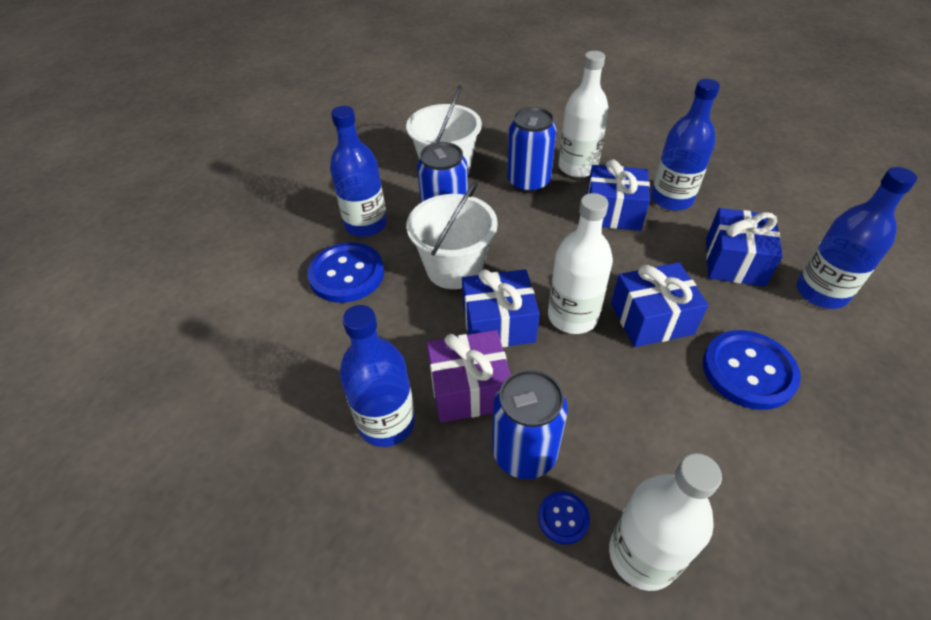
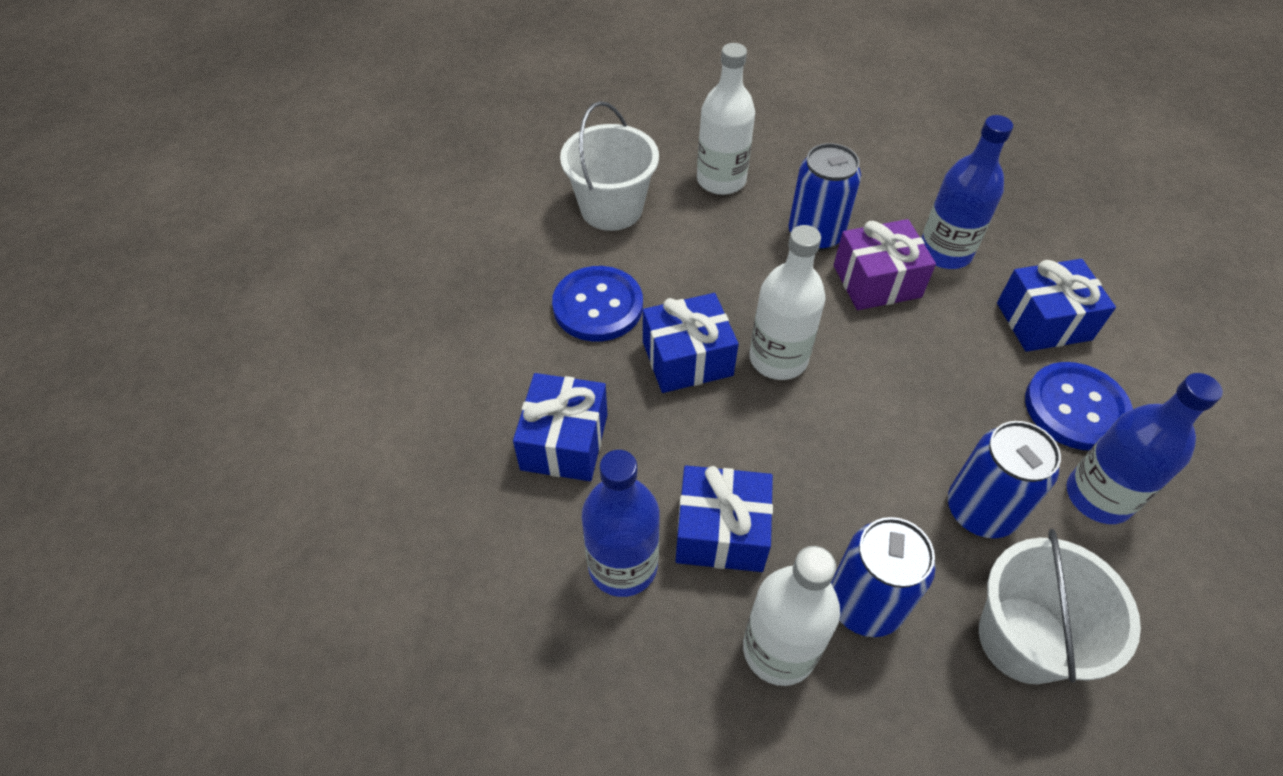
camera: 175 degrees right, 5 degrees up
white bucket [406,181,498,289] -> white bucket moved to [560,101,659,231]
blue gift [462,269,540,347] -> blue gift moved to [997,259,1116,352]
blue button [538,491,590,545] -> none
blue bottle [797,167,917,309] -> none

